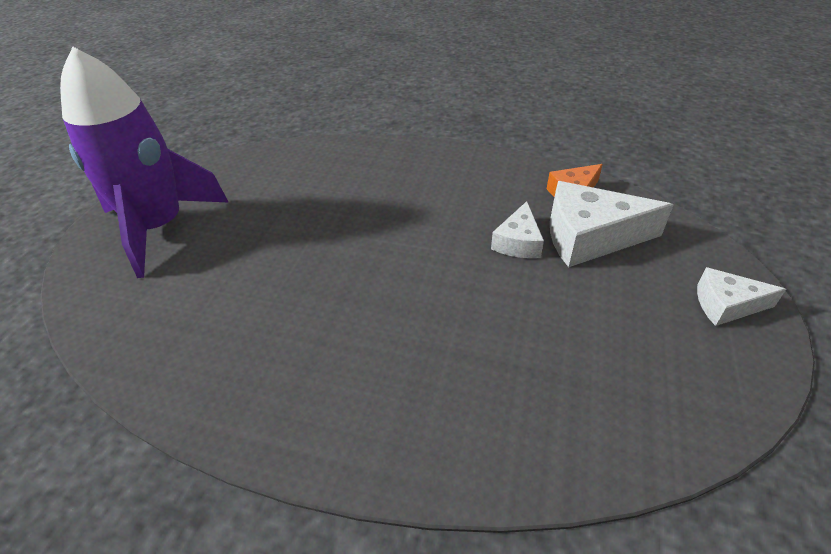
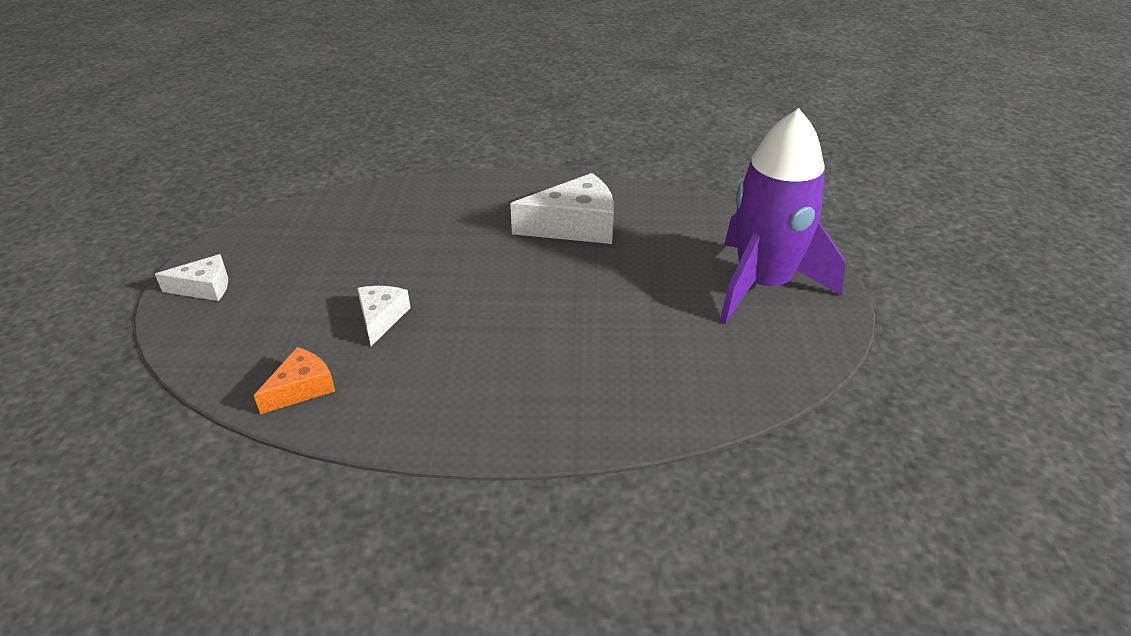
camera: 165 degrees right, 5 degrees down
white cheese [550,181,674,267] -> white cheese moved to [510,173,614,244]

